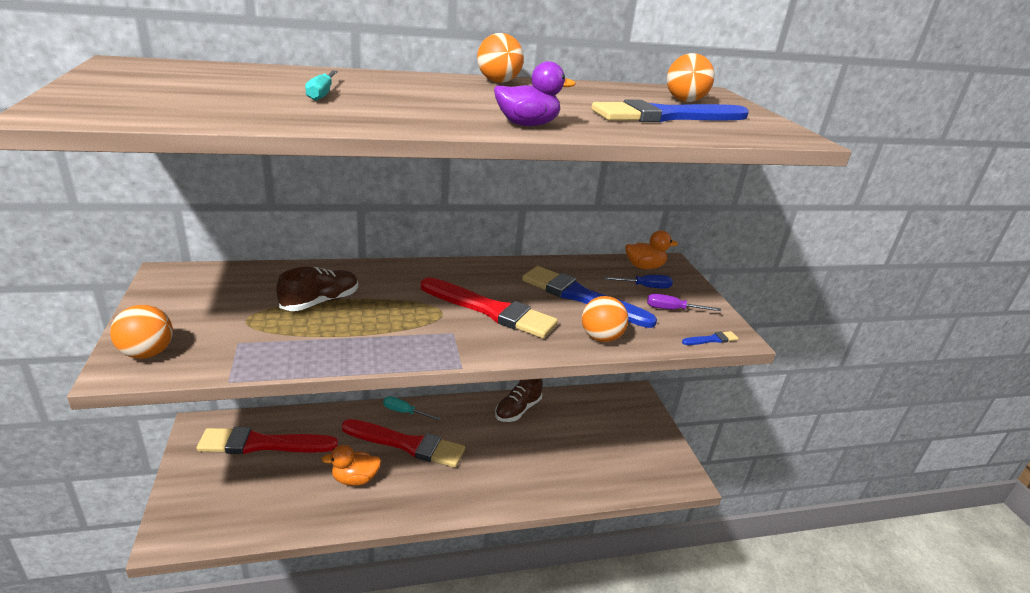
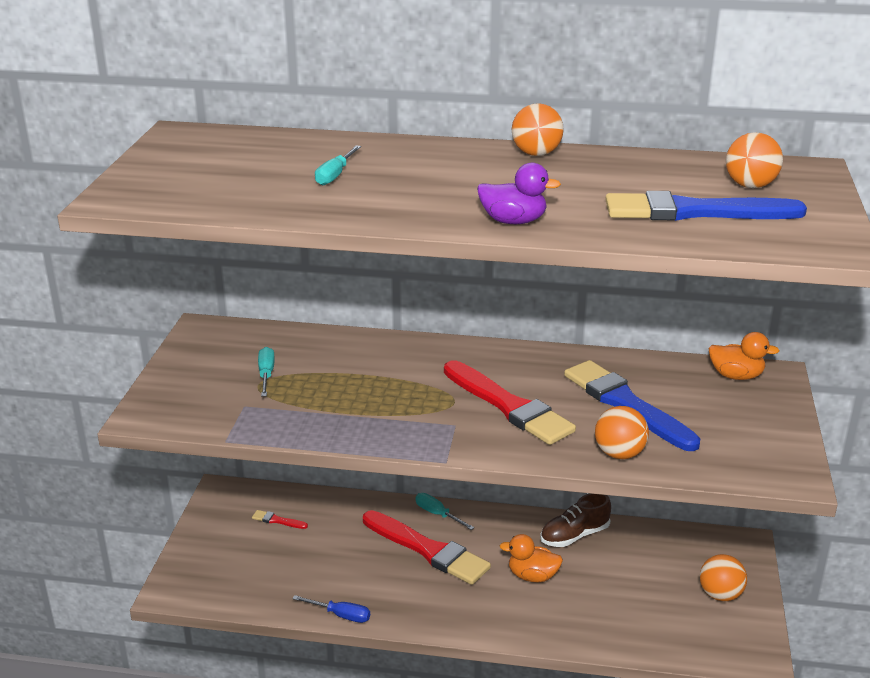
camera: 25 degrees right, 0 degrees up
orange ball [110,305,173,359] -> orange ball moved to [700,554,747,601]
red brush [197,427,338,454] -> red brush [252,510,308,529], size x0.40
brown shoe [276,267,358,311] -> none
orange duck [322,445,381,486] -> orange duck moved to [500,534,563,582]
blue screwdriver [604,275,673,289] -> blue screwdriver moved to [292,595,370,623]
purple screwdriver [647,294,721,311] -> none
blue brush [682,331,739,345] -> none
none -> turquoise screwdriver [258,347,275,396]

